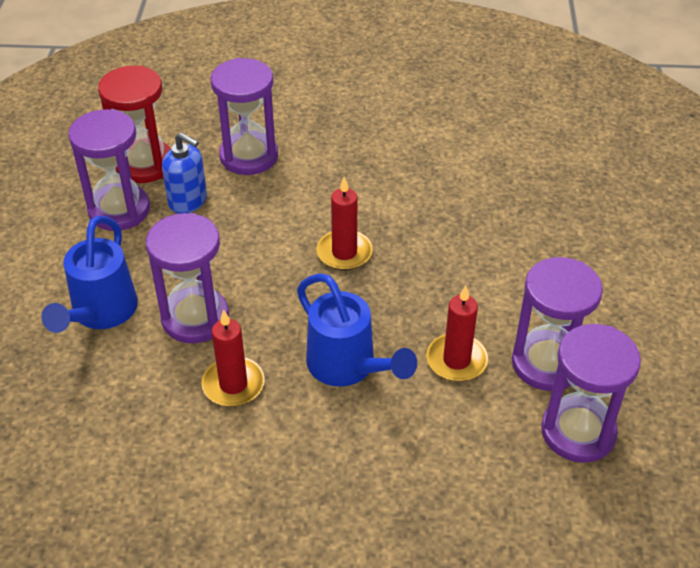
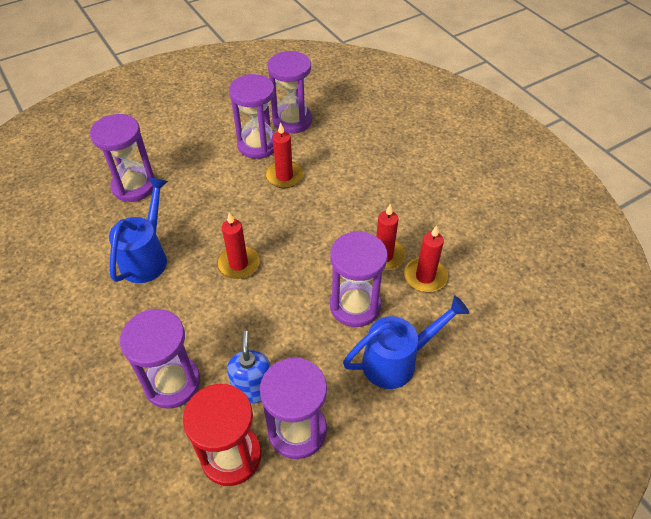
camera: 125 degrees left, 5 degrees up
blue watering can [297,273,417,387] -> blue watering can moved to [109,177,168,283]
none -> purple hourglass [90,114,155,202]
none -> red candle [404,225,448,292]

